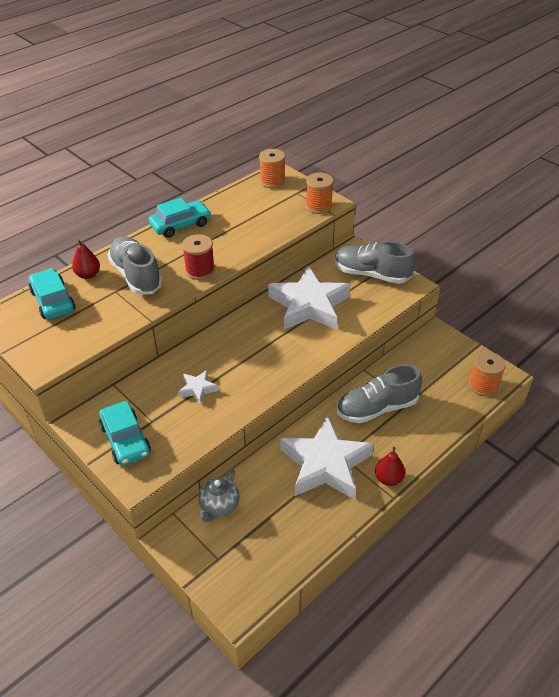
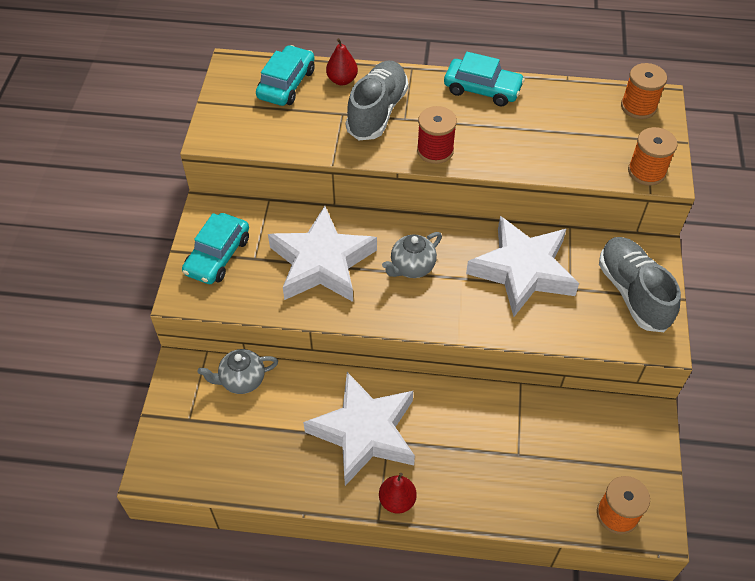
camera: 50 degrees right, 10 degrees up
white star [178,370,219,404] -> white star [268,206,377,302], size x2.29
grey shoe [337,364,422,423] -> none
none -> grey teapot [382,232,442,278]

